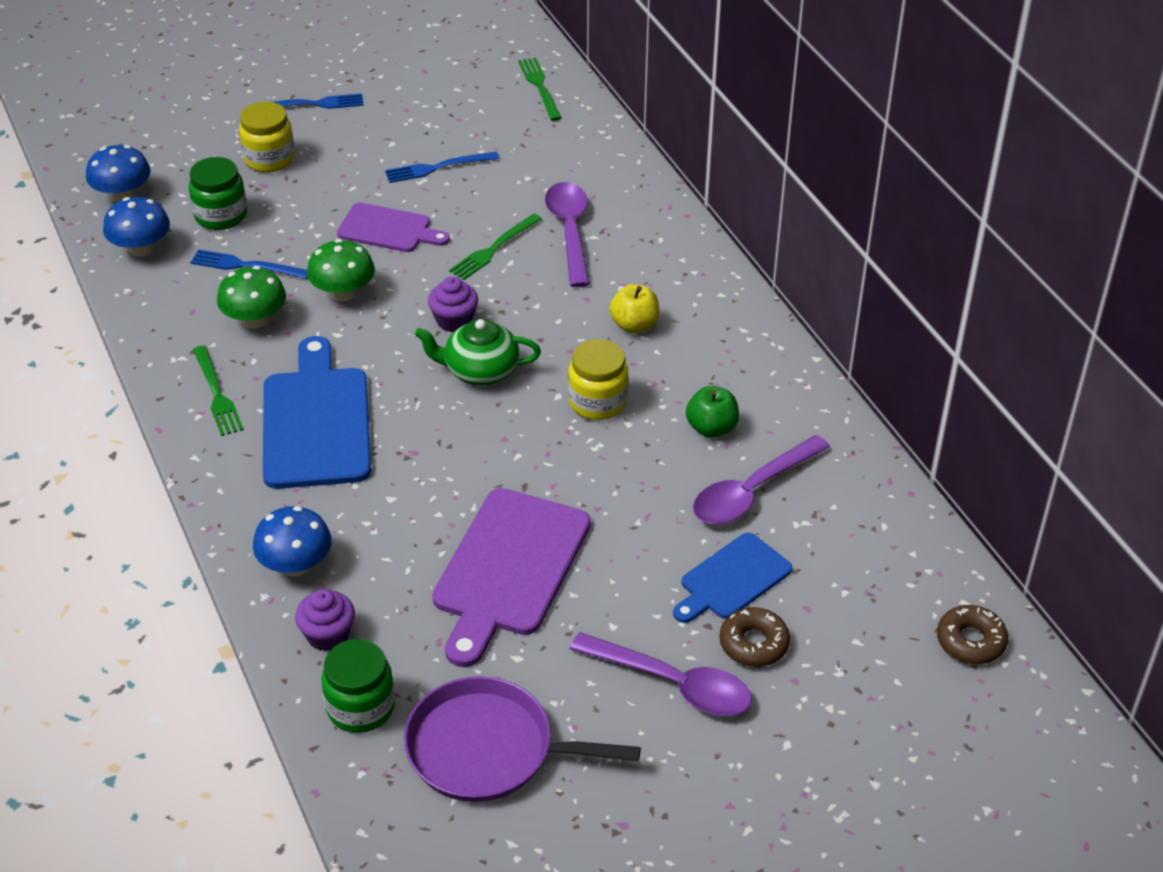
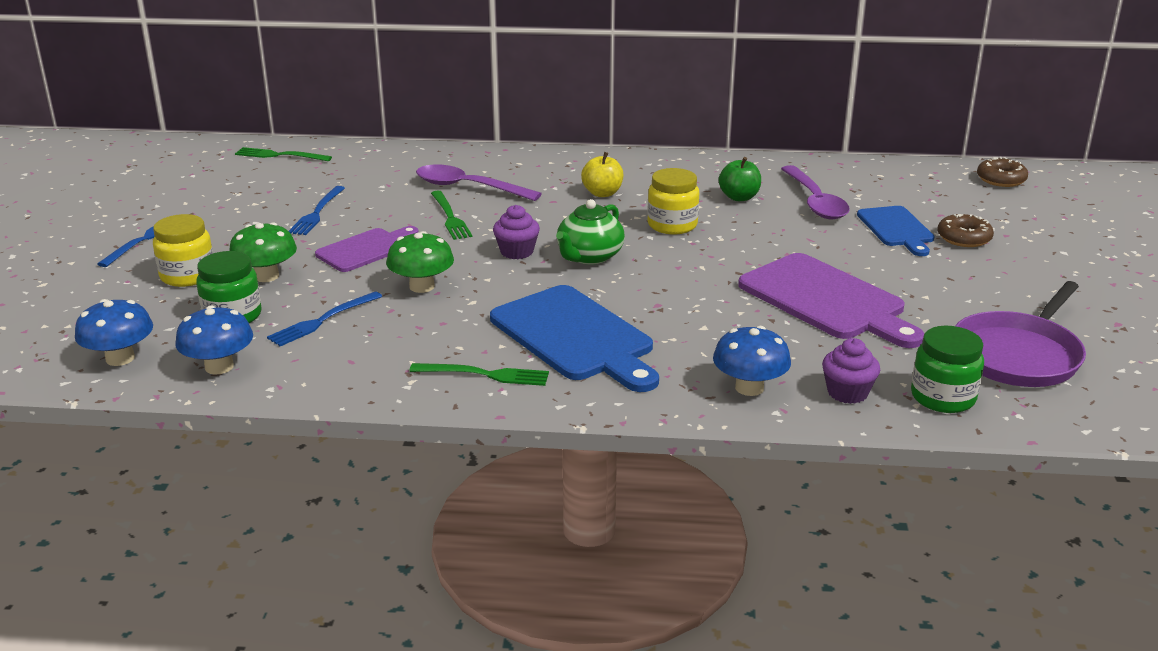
camera: 60 degrees left, 15 degrees down
green mushroom [217,266,286,329] -> green mushroom moved to [229,222,297,282]
blue cutting board [263,336,371,489] -> blue cutting board turned 150 degrees counterclockwise [490,285,659,392]
purple spoon [570,632,752,716] -> none

